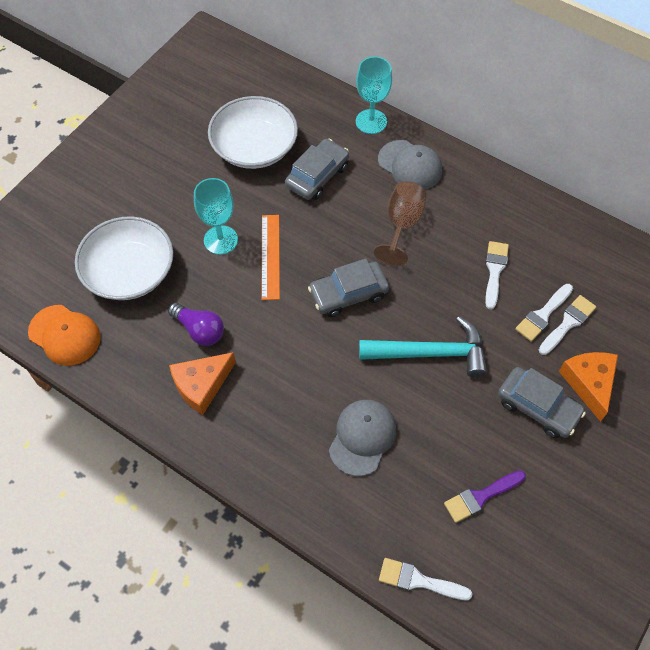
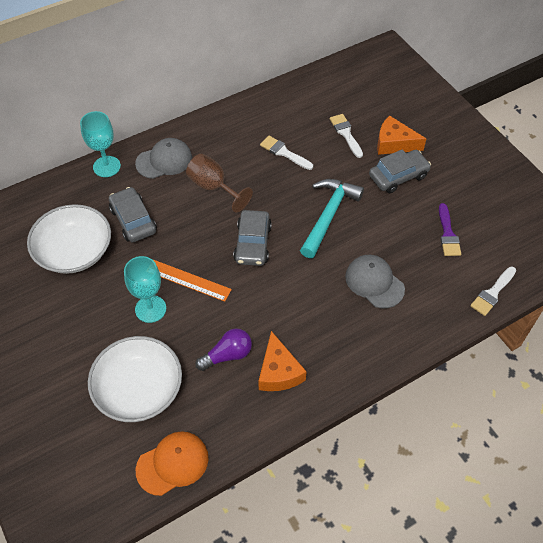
camera: 65 degrees left, 5 degrees down
white brush [515,284,573,342] -> none

